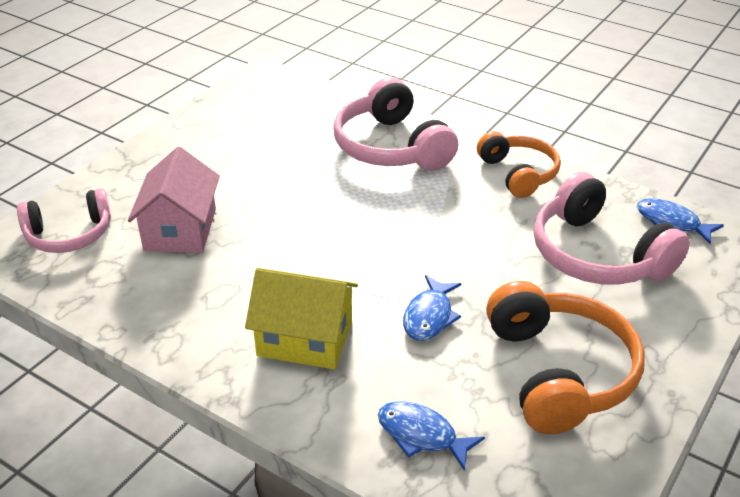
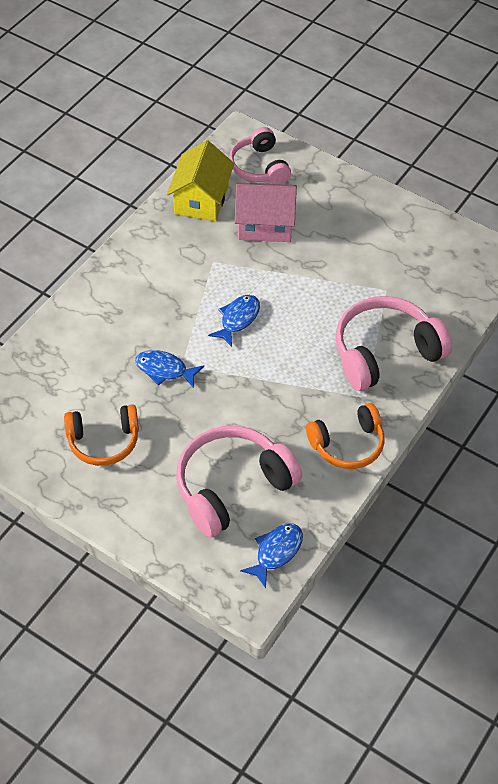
camera: 90 degrees right, 15 degrees up
yellow house [245,268,358,369] -> yellow house moved to [167,140,234,221]
blue fish [378,401,485,471] -> blue fish moved to [208,295,260,347]
orange headphones [486,281,645,434] -> orange headphones [64,404,139,466], size x0.65

